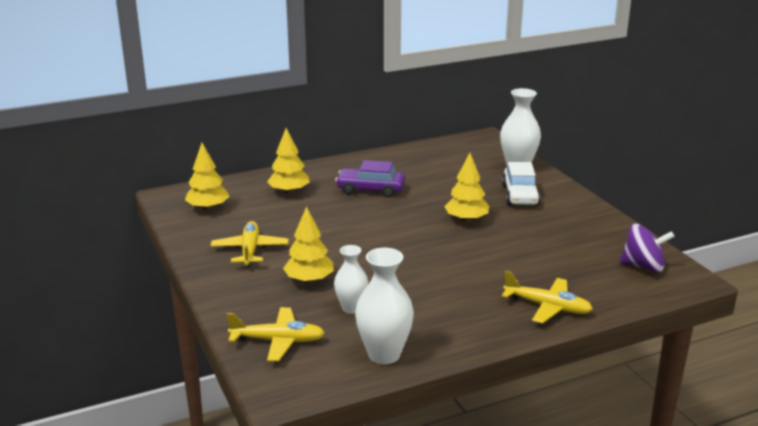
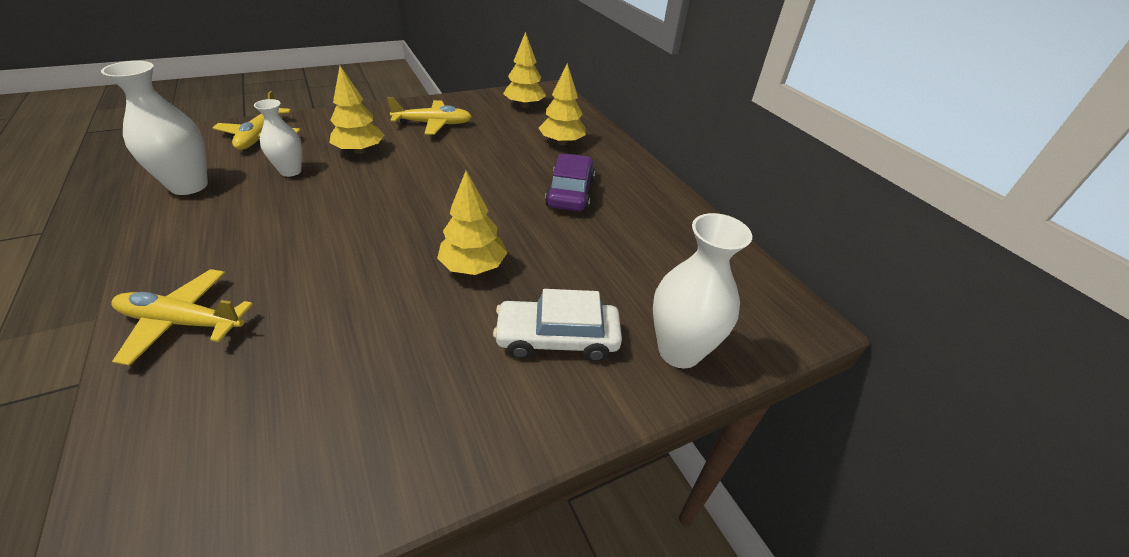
camera: 85 degrees right, 15 degrees up
yellow plane [502,271,593,324] -> yellow plane turned 75 degrees clockwise [112,269,253,366]
purple spinning top [620,224,675,273] -> none

